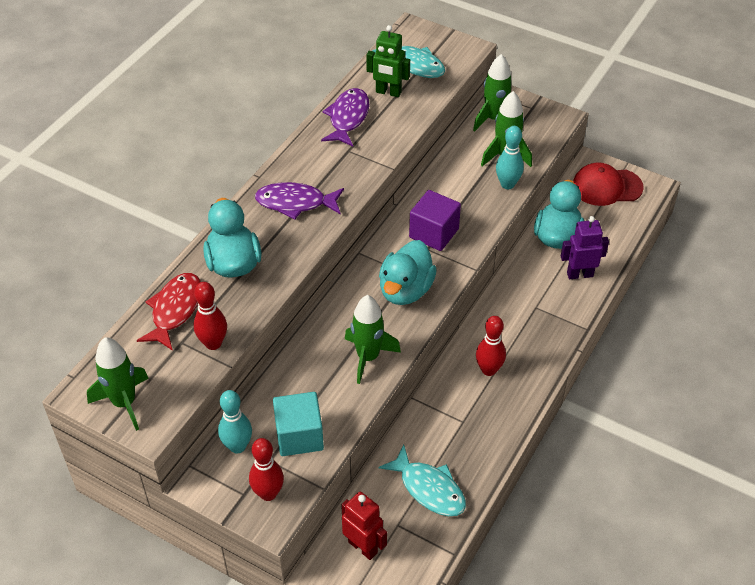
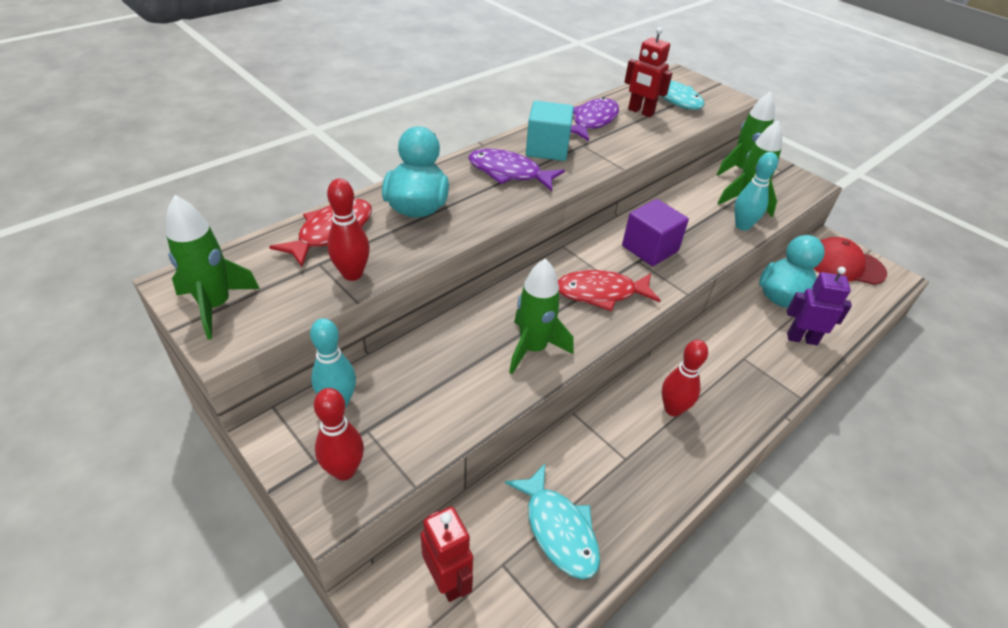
camera: 15 degrees right, 5 degrees down
turquoise cube [273,392,324,456] -> turquoise cube moved to [526,101,574,161]
green robot [366,25,410,97] -> red robot [624,27,673,117]
turquoise duck [379,240,437,305] -> red fish [558,270,661,311]

